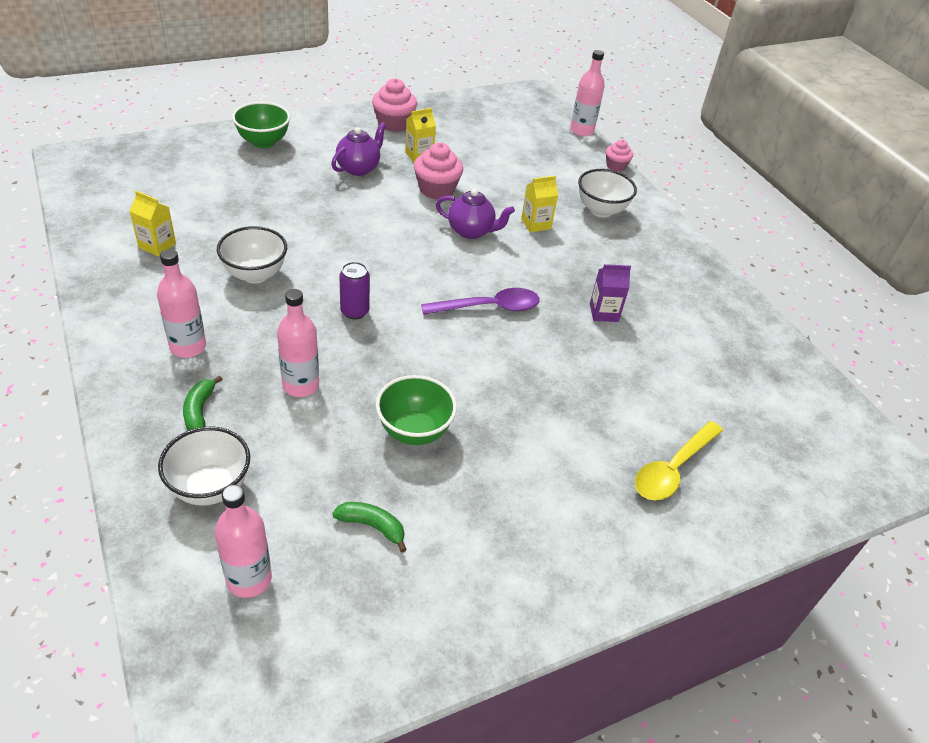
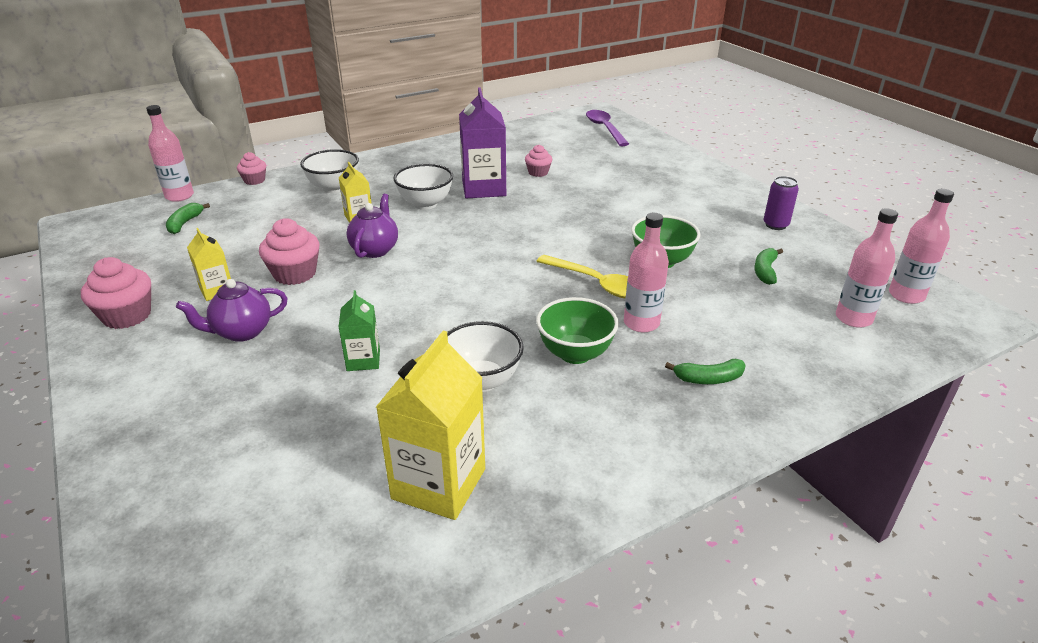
camera: 90 degrees left, 10 degrees down
yellow carton [130,191,176,257] -> yellow carton [376,331,485,520], size x1.85
pink bottle [157,249,206,358] -> pink bottle moved to [889,189,954,304]
white bowl [158,427,250,506] -> white bowl moved to [393,164,453,210]
green bowl [232,102,290,148] -> green bowl moved to [536,297,619,364]
purple teapot [331,122,386,176] -> purple teapot turned 60 degrees counterclockwise [176,279,288,342]
purple can [339,262,370,319] -> purple can moved to [764,176,799,230]
purple spoon [421,288,540,315] -> purple spoon moved to [586,110,629,146]
purple carton [590,264,631,322] -> purple carton [459,87,506,198], size x1.85
yellow spoon [635,421,723,500] -> yellow spoon moved to [536,255,628,298]
none -> green banana [166,203,210,234]
none -> green carton [339,290,380,371]
none -> pink cupcake [525,145,552,177]

